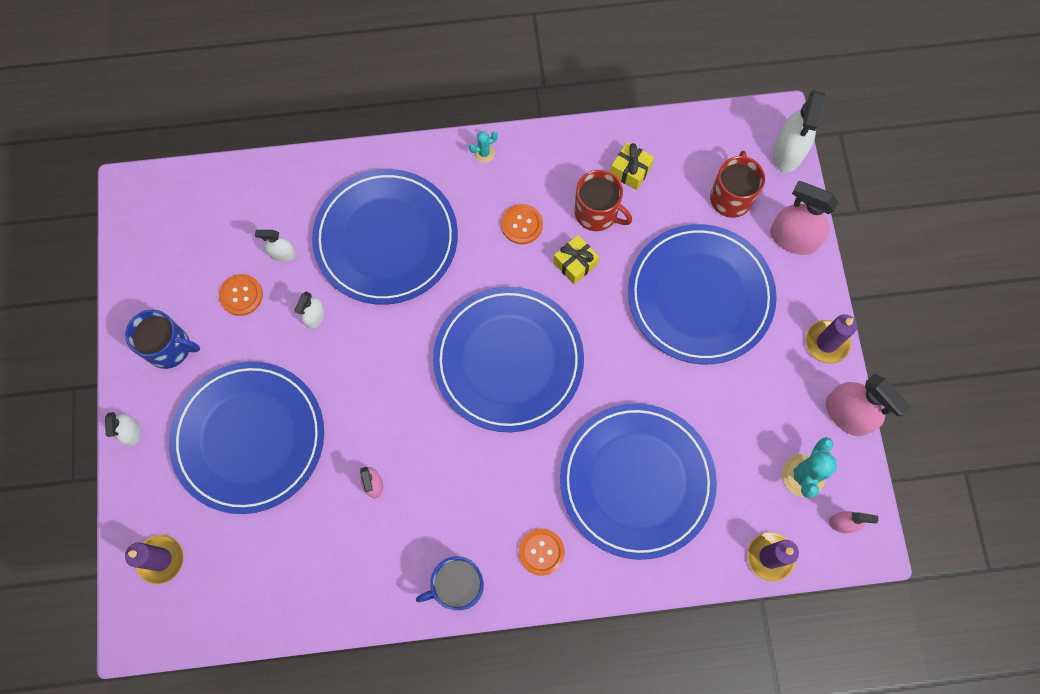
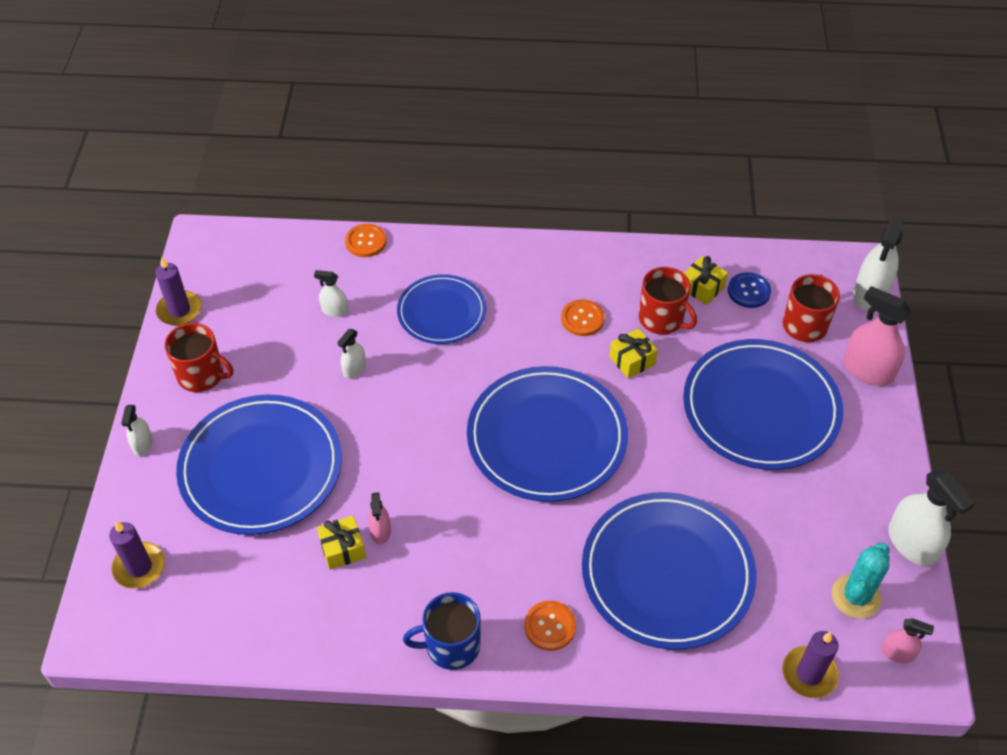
camera: 10 degrees right, 20 degrees down
blue mug [125,309,200,369] -> red mug [164,323,233,392]
orange button [219,274,263,316] -> orange button moved to [345,224,387,257]
blue plate [312,169,458,305] -> blue plate [397,274,486,344], size x0.60
turquoise cactus [469,131,498,163] -> none
purple candle [805,314,857,364] -> purple candle moved to [155,257,202,326]
pink spray bottle [826,374,911,436] -> white spray bottle [888,469,975,567]
none -> yellow gift [317,515,366,570]
none -> blue button [728,272,771,308]

